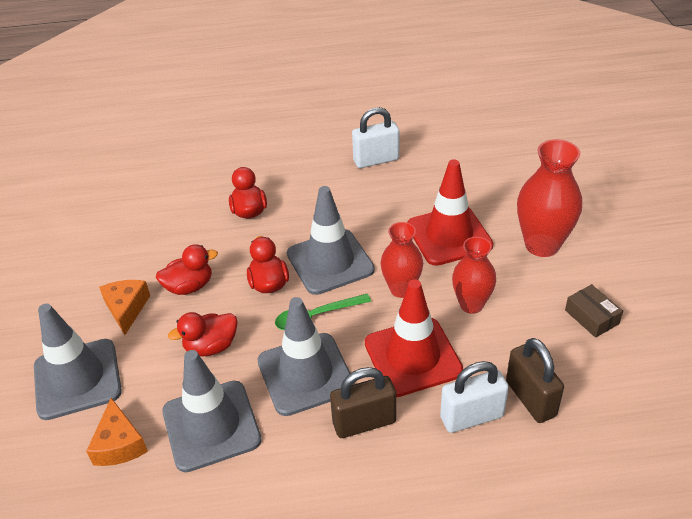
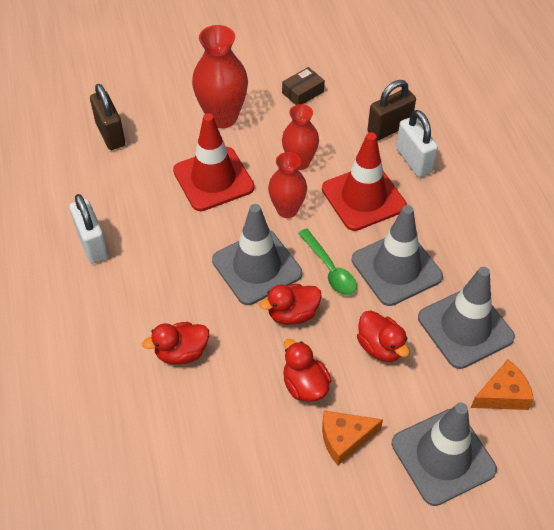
camera: 100 degrees left, 10 degrees up
brown padlock [330,367,396,438] -> brown padlock moved to [90,84,125,150]

